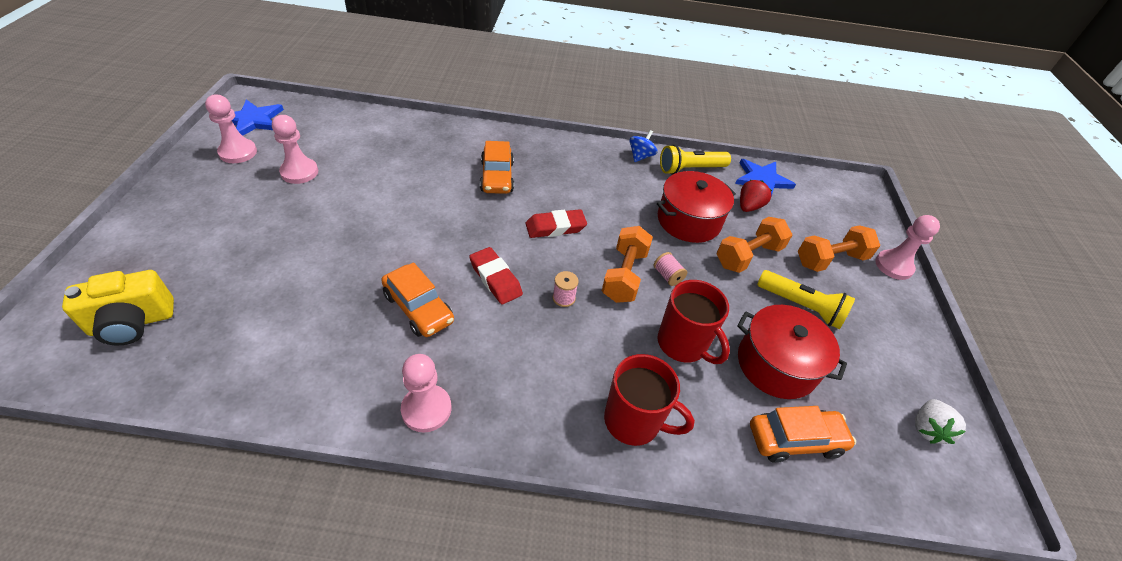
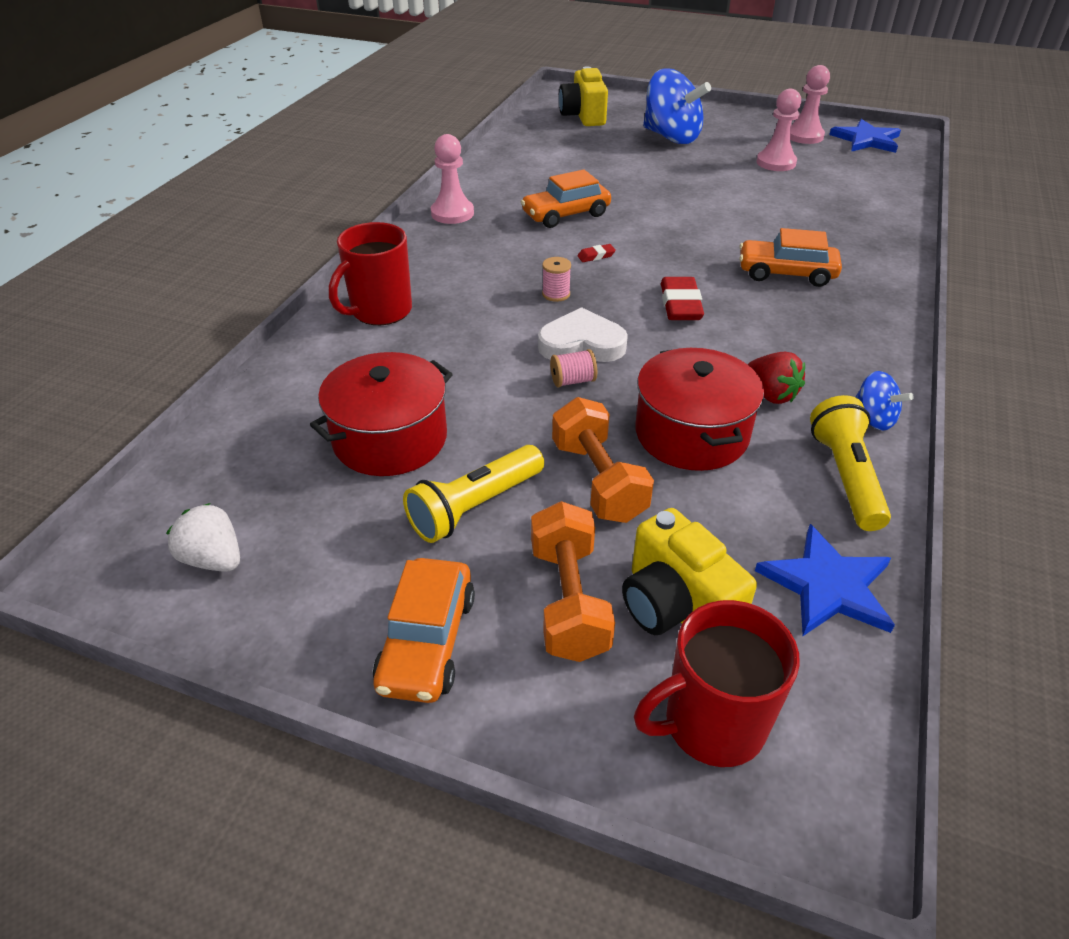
camera: 110 degrees right, 5 degrees down
red eraser [469,247,523,304] -> red eraser [577,244,616,262], size x0.49
orange dumbbell [602,226,653,303] -> white heart [538,307,628,362]
red mug [657,280,730,364] -> red mug moved to [634,600,800,767]
red strawberry [740,180,772,212] -> red strawberry moved to [748,352,805,404]
orange car [750,406,856,462] -> orange car moved to [372,558,475,703]
pink pawn [875,215,940,280] -> none
none -> yellow camera [622,508,757,635]
none -> blue spinning top [643,68,711,144]

